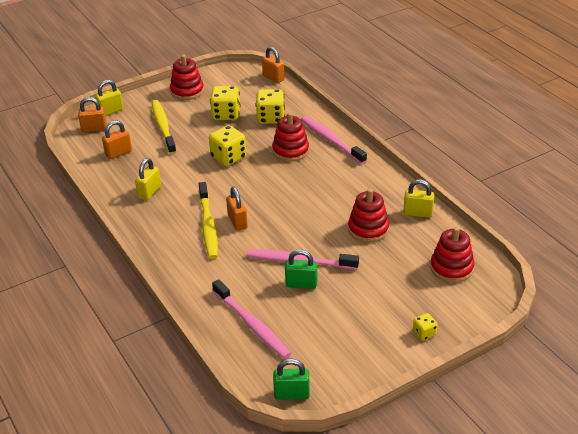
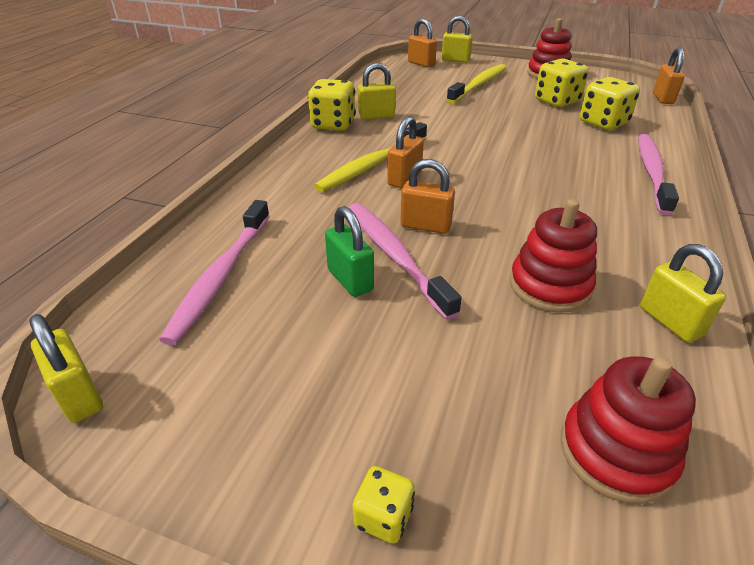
camera: 50 degrees right, 0 degrees up
orange padlock [102,120,132,159] -> orange padlock moved to [400,159,455,234]
yellow dice [209,125,247,166] -> yellow dice moved to [308,79,356,131]
red stacking toy [272,112,309,162] -> none
green padlock [273,358,310,400] -> yellow padlock [29,314,103,423]

